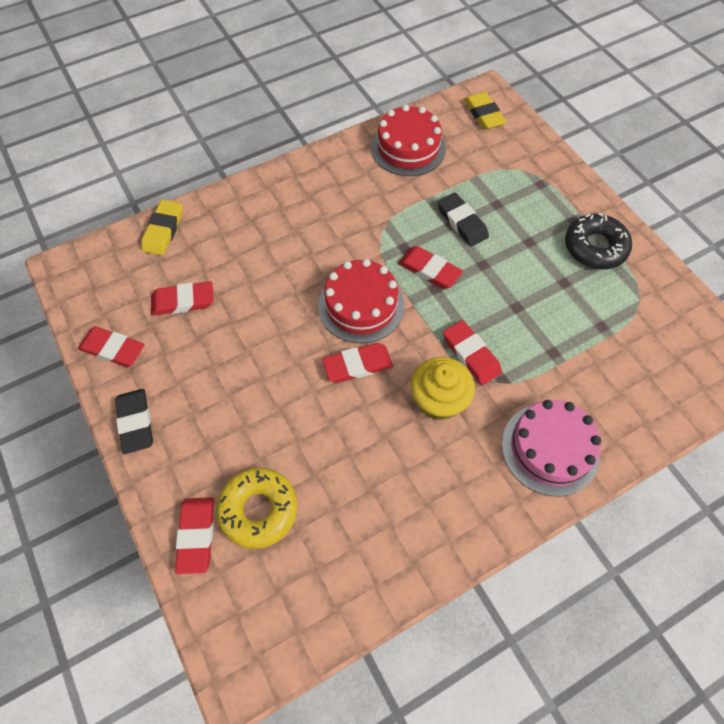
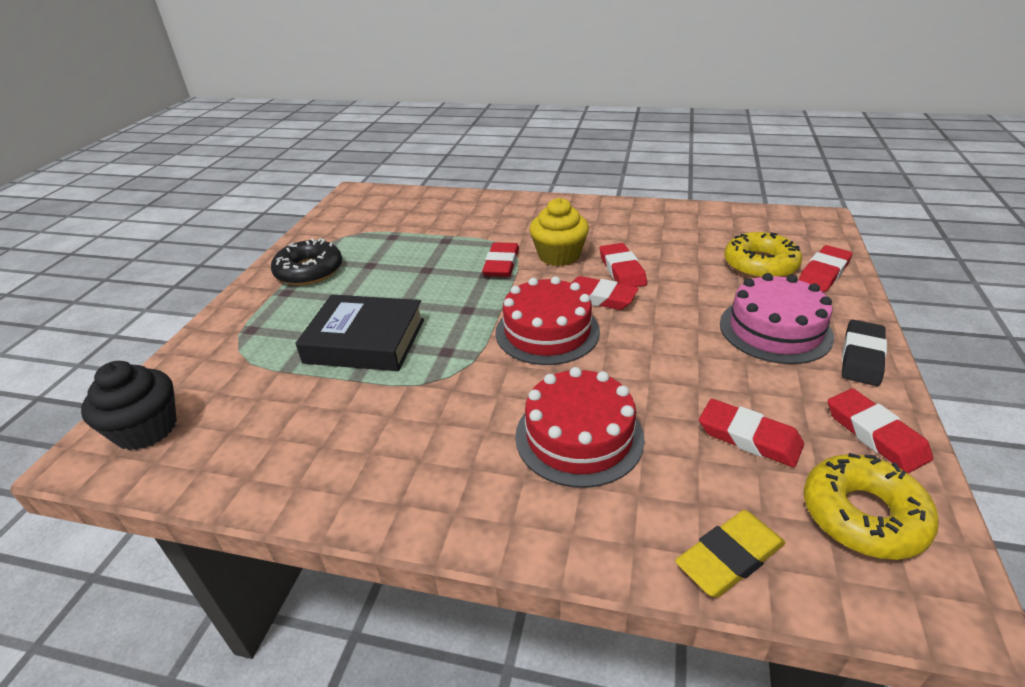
camera: 135 degrees left, 25 degrees down
red cake [371,105,446,176] -> red cake moved to [515,367,645,488]
red eraser [398,246,463,289] -> red eraser moved to [600,243,647,287]
black eraser [437,192,489,247] -> black book [295,295,424,371]
yellow eraser [464,92,507,130] -> black cupcake [81,361,177,450]
pink cake [502,400,601,496] -> pink cake moved to [720,273,834,364]
none -> yellow donut [804,453,939,560]

